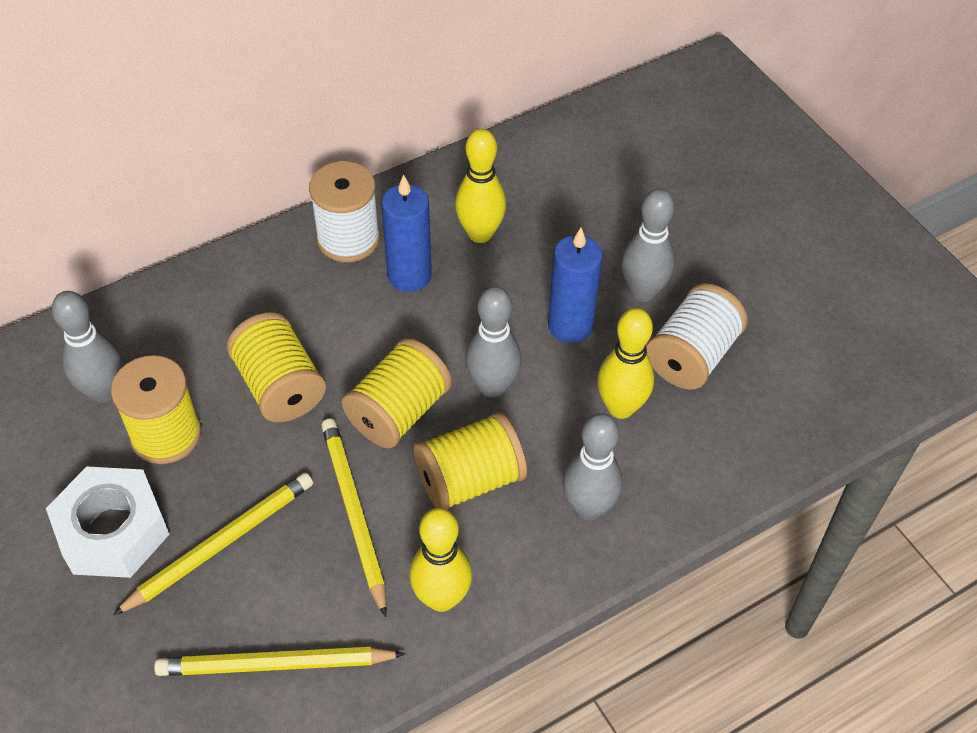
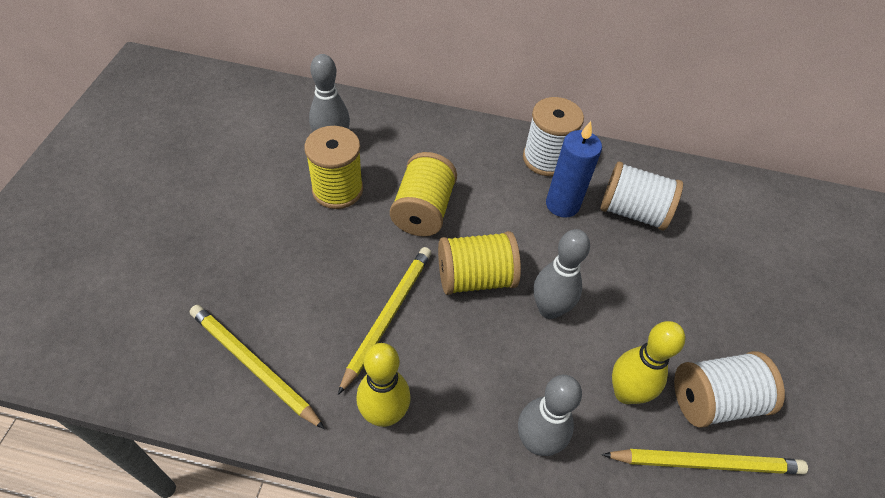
camera: 40 degrees right, 0 degrees up
white nut [46,466,170,578] -> none
yellow pencil [113,473,313,615] -> yellow pencil moved to [602,449,808,474]
yellow spool [414,412,527,510] -> none
yellow bowling pin [455,129,506,243] -> white spool [600,162,683,231]
blue candle [548,228,603,343] -> none
grey bowling pin [621,189,675,302] -> none

